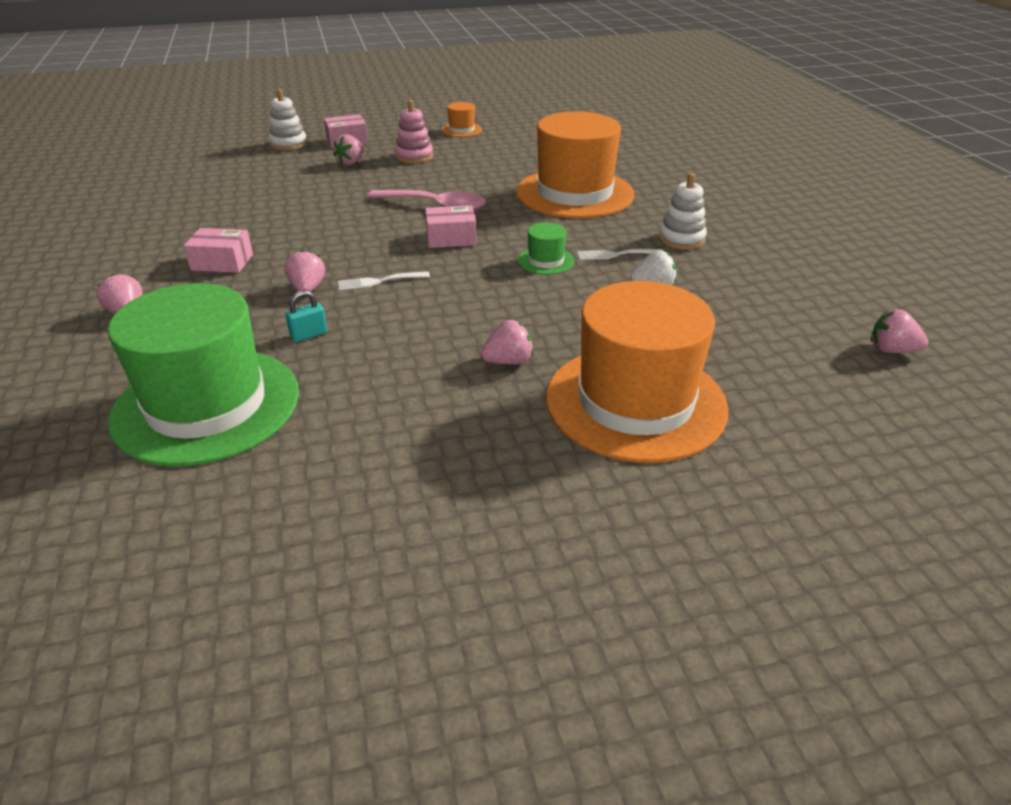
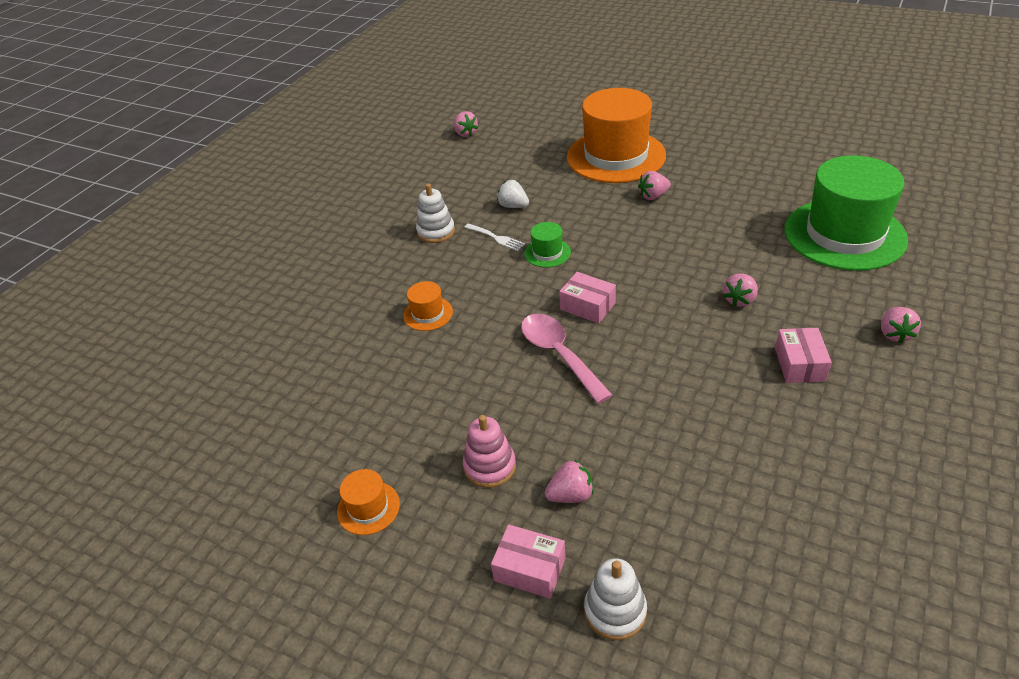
camera: 135 degrees left, 5 degrees up
pink box [184,228,253,273] -> pink box turned 45 degrees clockwise [775,328,832,383]
turquoise padlock [285,290,327,342] -> none
white fork [338,272,430,291] -> none
pink strawberry [480,320,533,364] -> pink strawberry turned 45 degrees counterclockwise [638,171,671,200]
orange hat [516,111,634,219] -> orange hat [403,281,453,331], size x0.41

